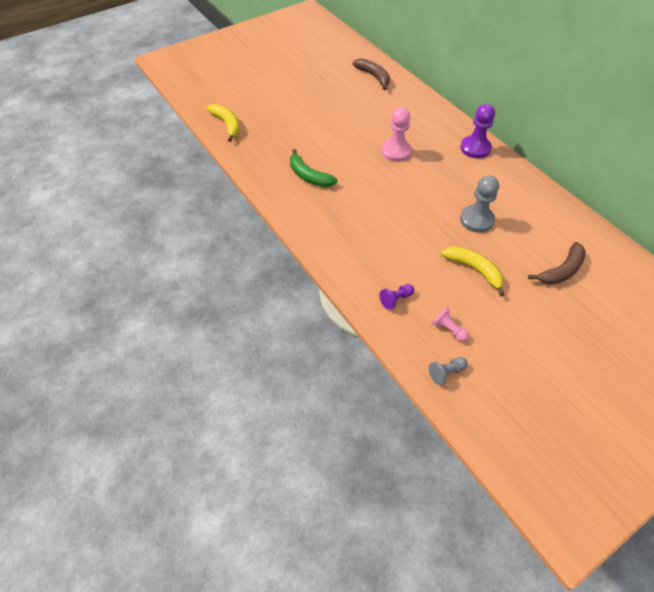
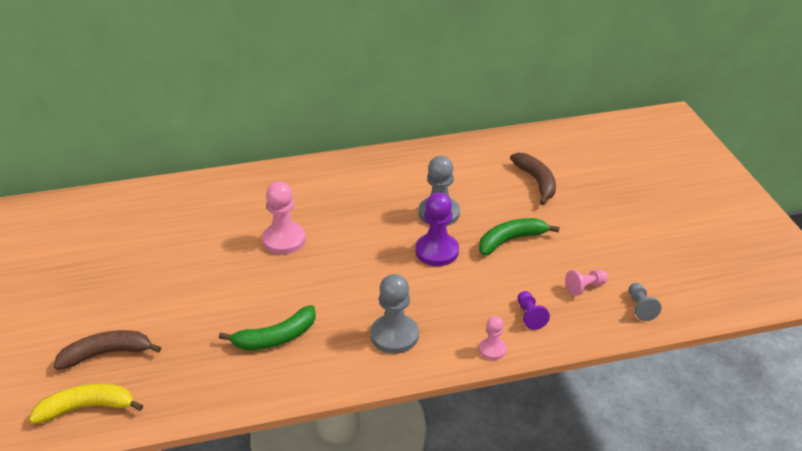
camera: 70 degrees left, 15 degrees down
brown banana [353,58,390,90] -> brown banana moved to [54,330,161,370]
yellow banana [441,246,504,296] -> green banana [479,218,559,255]
purple pawn [460,104,495,158] -> purple pawn moved to [415,192,459,266]
none -> grey pawn [371,274,419,354]
none -> pink pawn [479,316,507,360]

